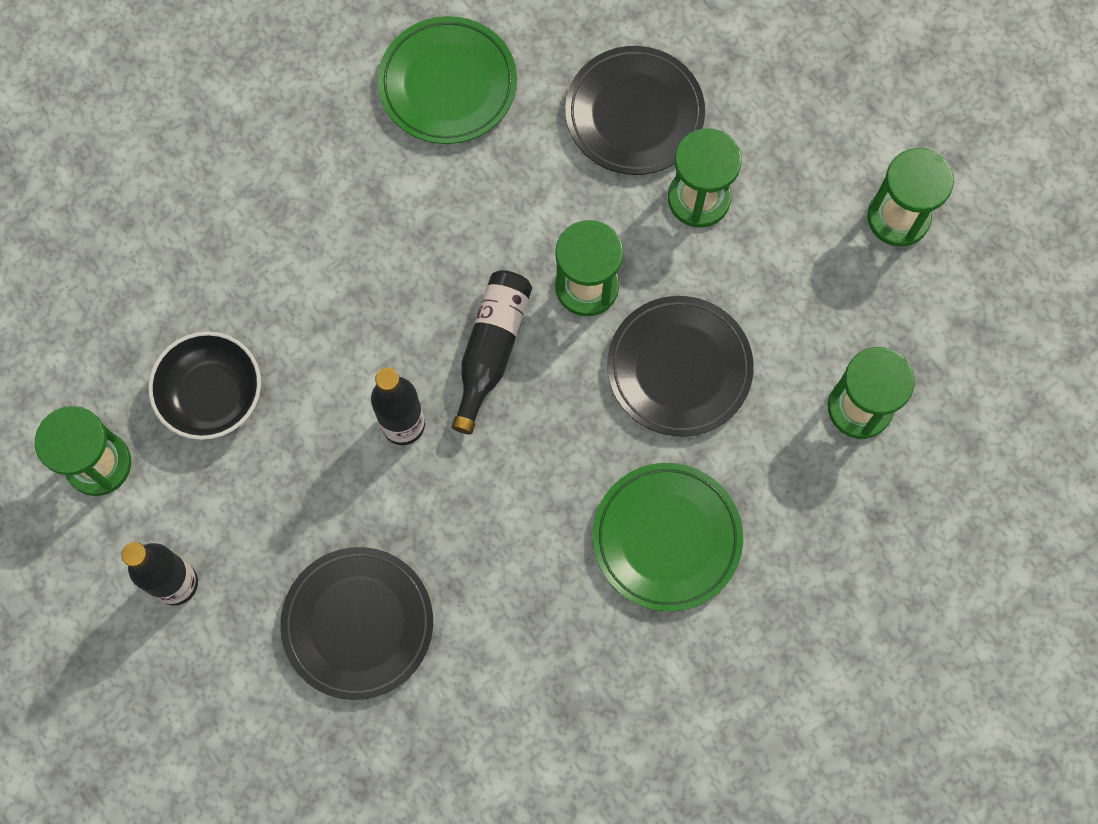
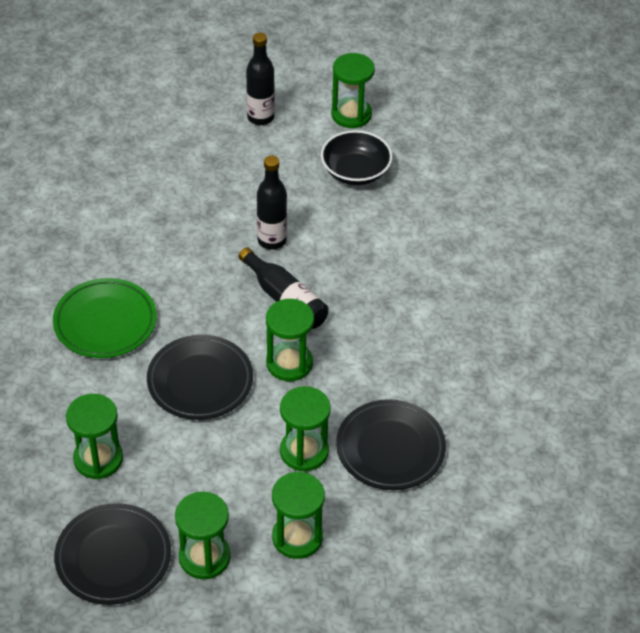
camera: 120 degrees right, 25 degrees down
black plate [280,547,433,700] -> black plate moved to [54,503,171,605]
green plate [378,16,517,144] -> none
none -> green hourglass [272,472,325,559]

